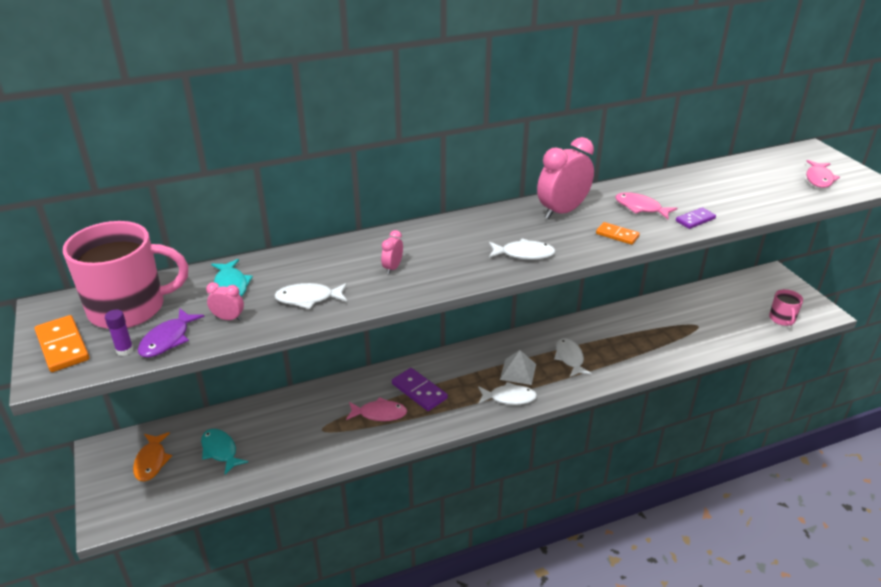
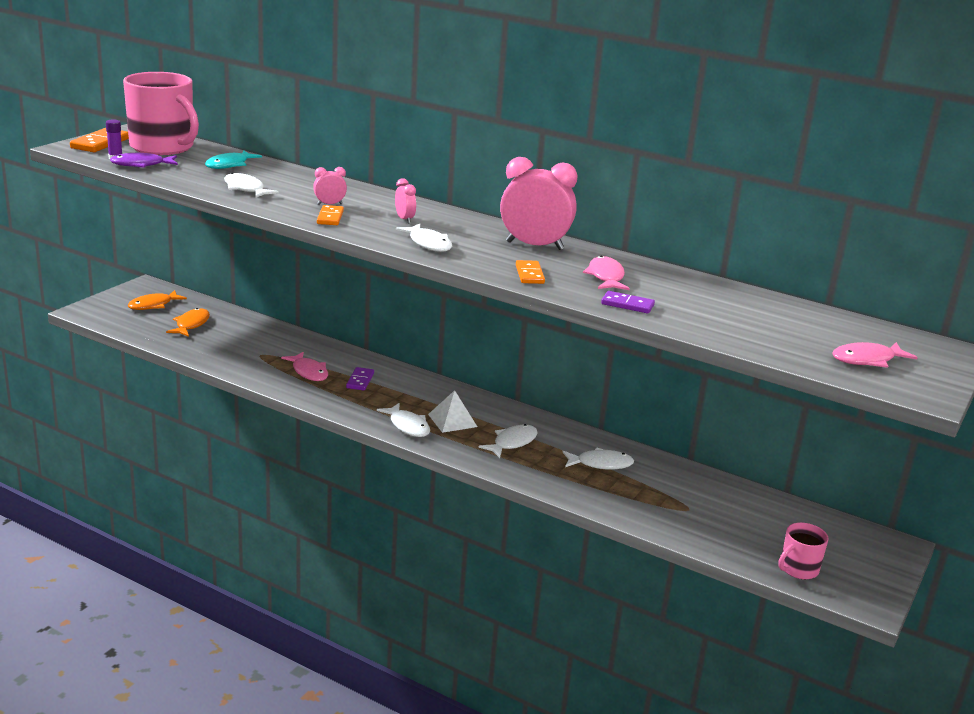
camera: 50 degrees right, 10 degrees down
turquoise fish [201,429,248,474] -> orange fish [166,308,210,337]
pink clock [206,282,244,321] -> pink clock moved to [395,178,416,223]
purple domino [392,368,448,411] -> purple domino [346,367,374,390], size x0.64
none -> orange domino [317,205,344,225]
none -> white fish [562,448,634,470]

